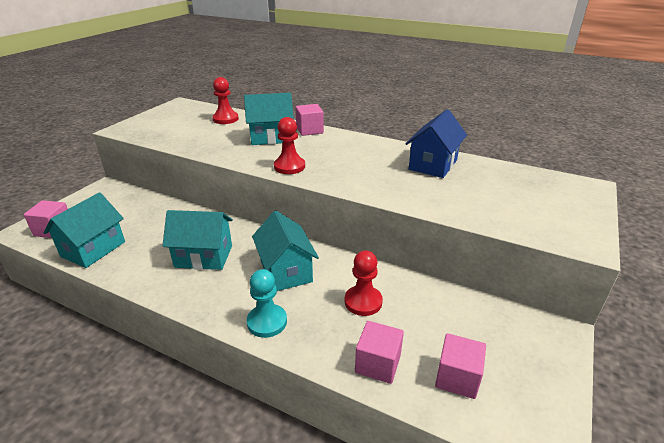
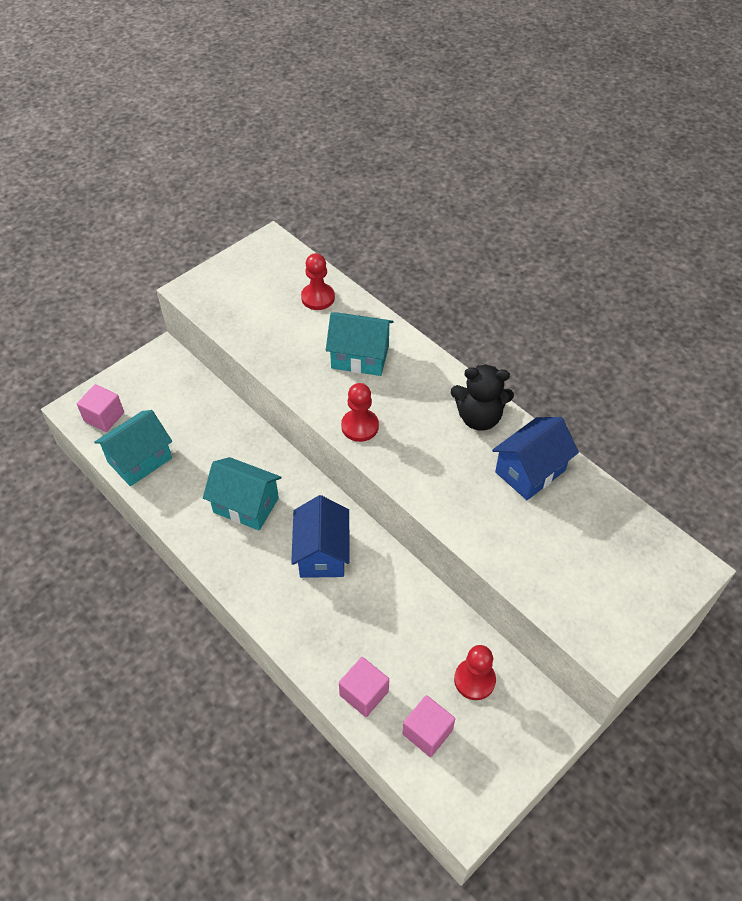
camera: 20 degrees right, 20 degrees up
turquoise pawn [247,269,287,338] -> none
turquoise house [252,211,319,291] -> blue house [291,495,349,578]
pink cube [295,104,324,136] -> none
red pawn [345,251,383,316] -> red pawn moved to [454,645,496,700]
none -> black teddy bear [451,364,514,431]

